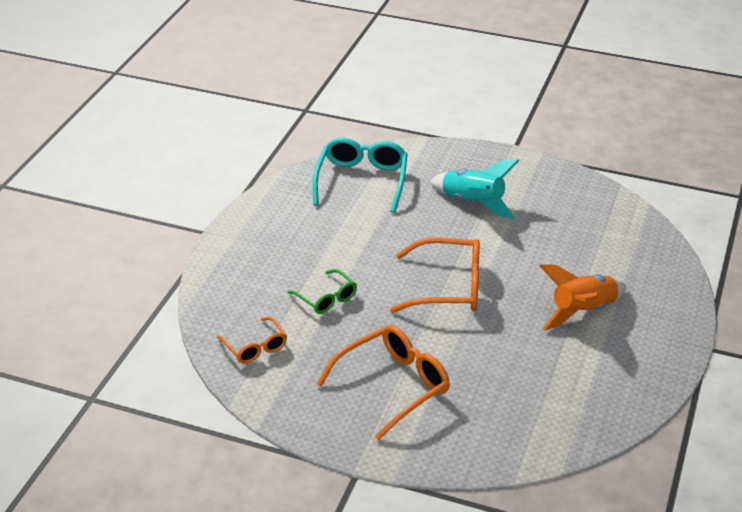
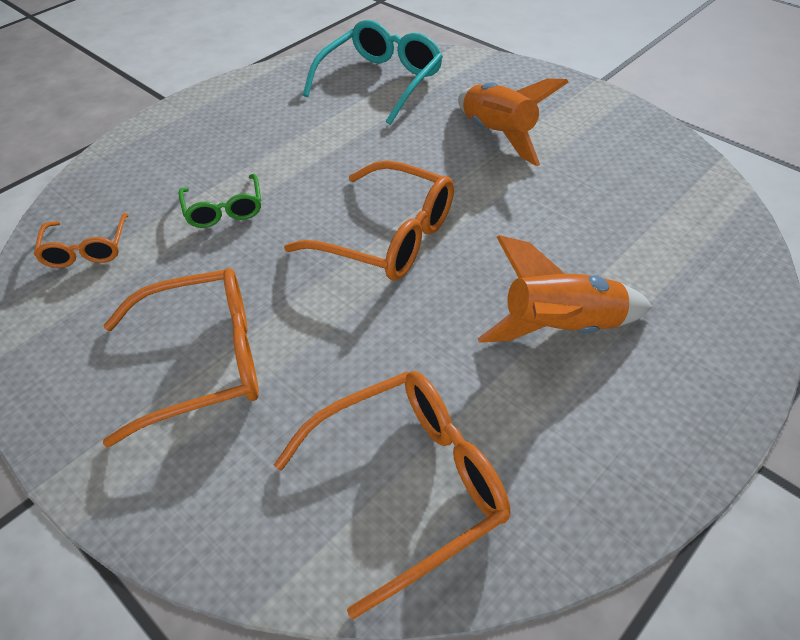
camera: 25 degrees right, 10 degrees up
turquoise rocket [430,159,519,219] -> orange rocket [458,78,569,166]
none -> orange glasses [274,371,510,619]

